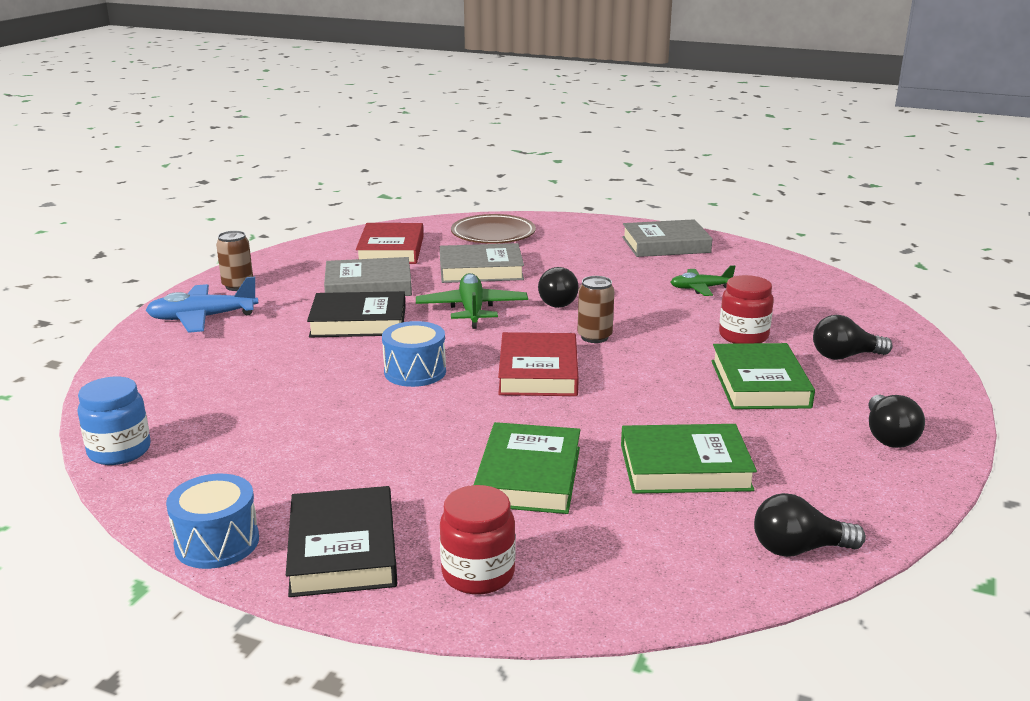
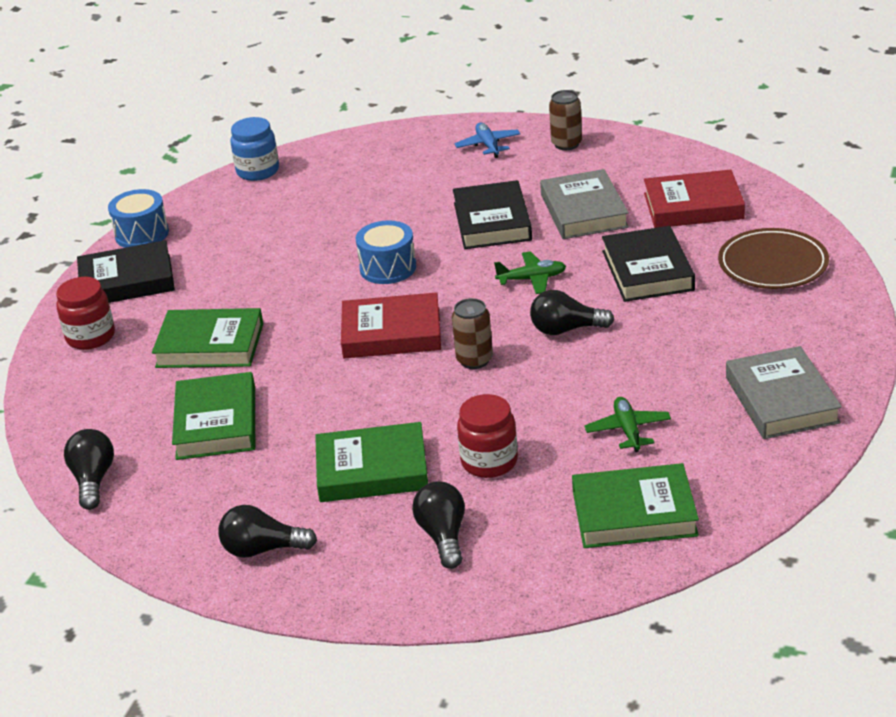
camera: 90 degrees right, 10 degrees up
blue plane [146,277,258,333] -> blue plane [455,122,520,158], size x0.64
green plane [416,273,528,329] -> green plane [494,251,566,294], size x0.64
grey book [440,243,524,283] -> black book [602,226,695,302]
none -> green book [572,463,699,548]

